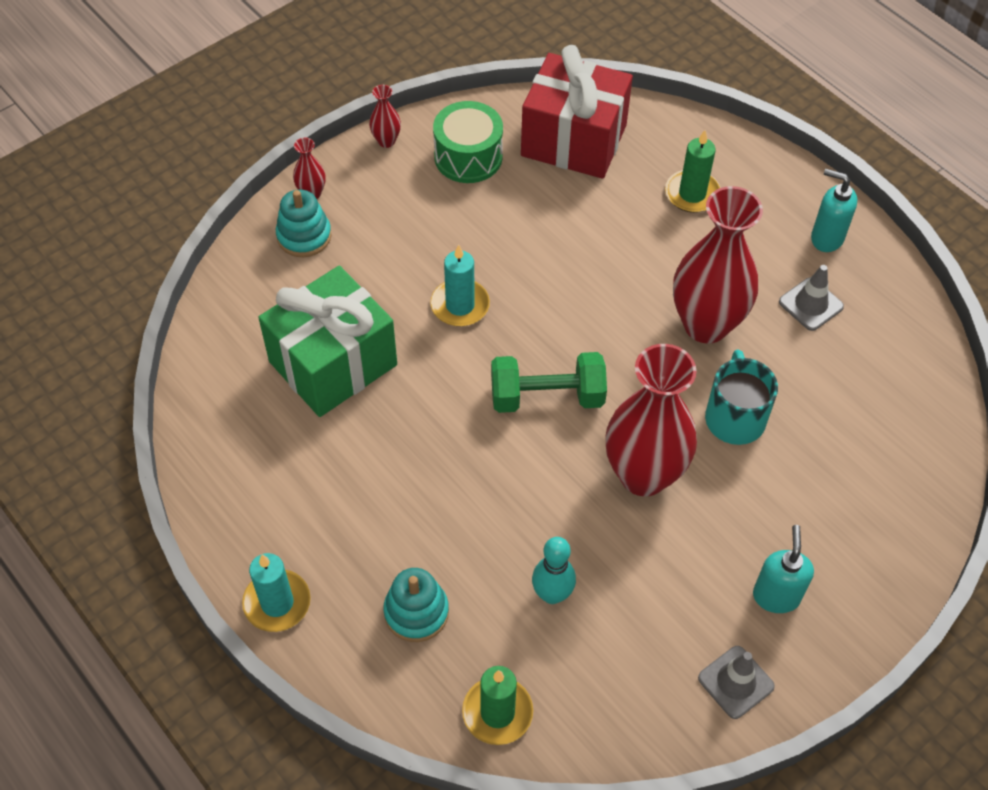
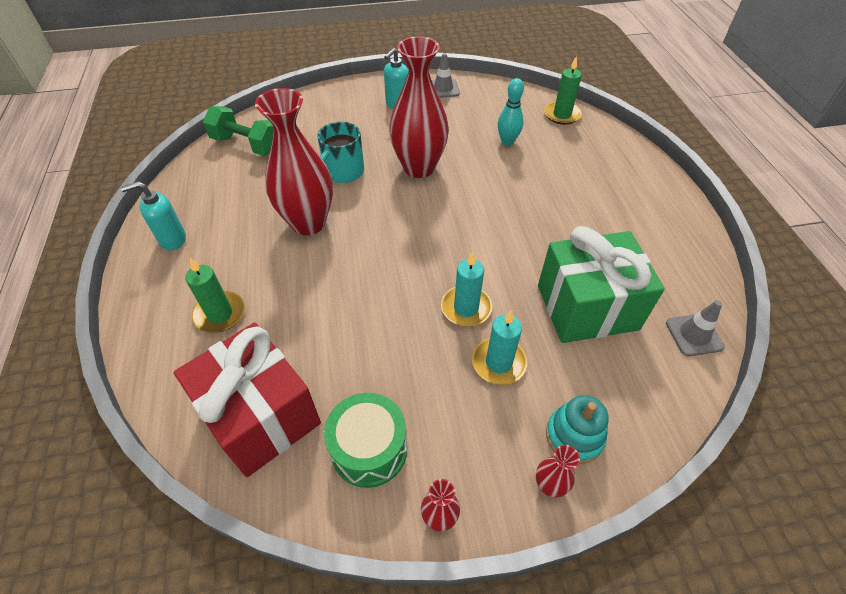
camera: 150 degrees left, 5 degrees down
turquoise candle [242,553,311,632] -> turquoise candle moved to [472,311,527,385]
turquoise stacking toy [383,568,449,642] -> none
green dumbbell [491,352,607,413] -> green dumbbell moved to [203,106,274,155]
grey traffic cone [779,265,844,331] -> grey traffic cone moved to [666,300,725,356]
turquoise soap dispenser [811,169,857,252] -> turquoise soap dispenser turned 105 degrees clockwise [121,181,186,250]

